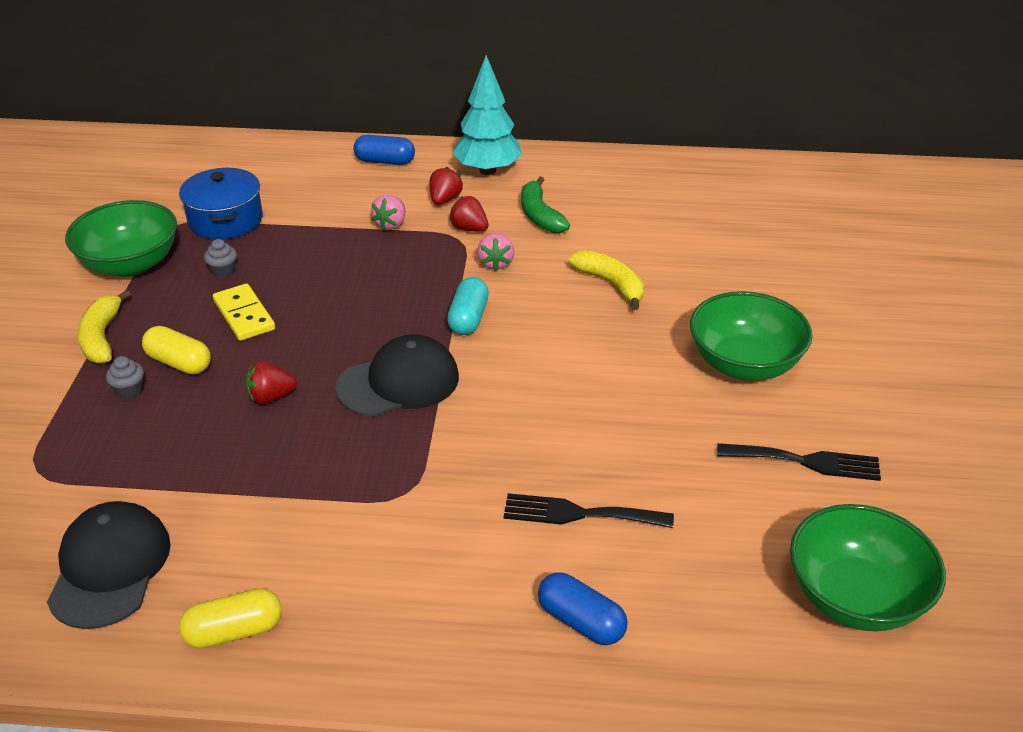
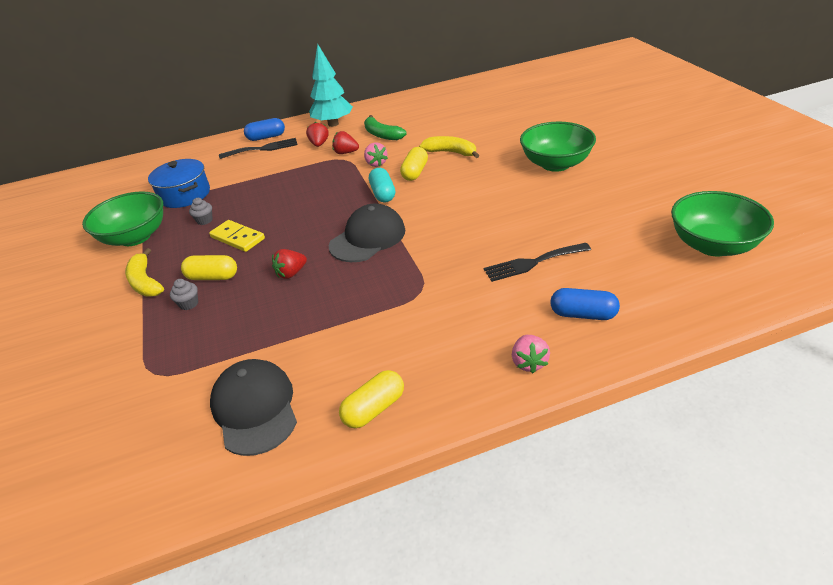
camera: 20 degrees left, 0 degrees up
pink strawberry [371,195,405,230] -> pink strawberry moved to [512,335,550,373]
black fork [717,443,881,481] -> black fork moved to [219,138,297,159]
none -> yellow capsule [400,147,428,181]

